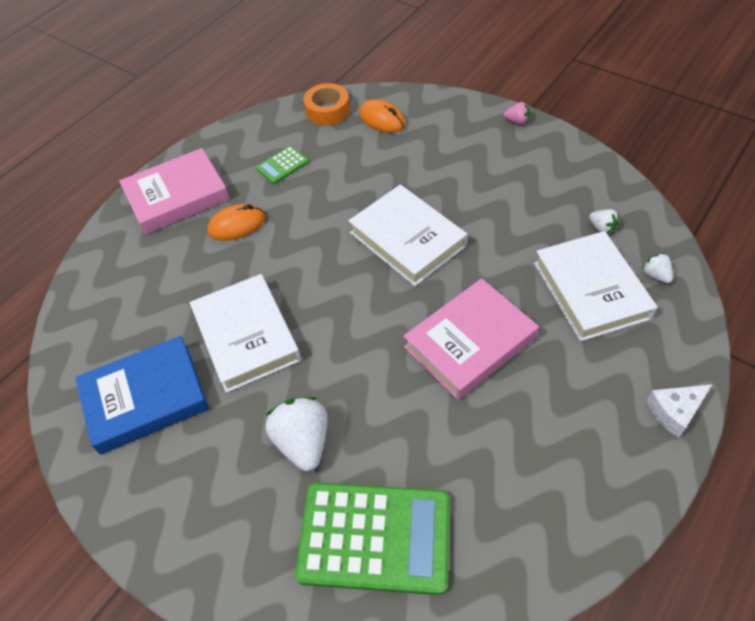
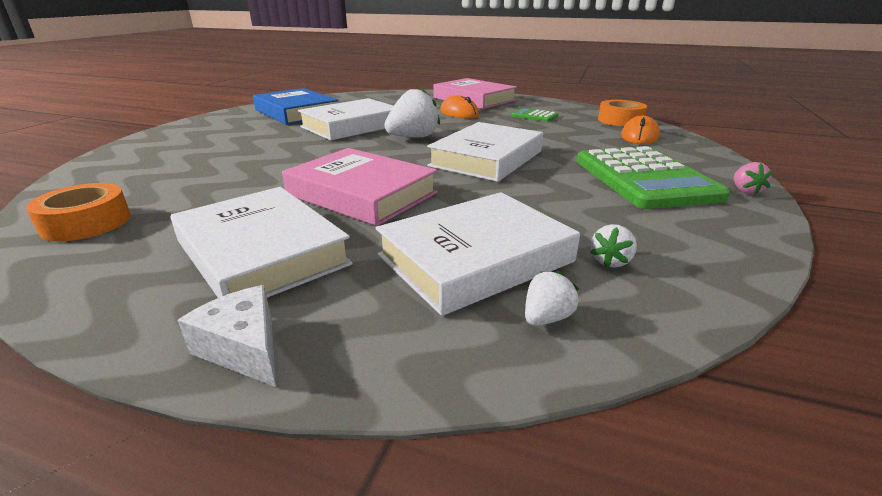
camera: 70 degrees right, 25 degrees down
white strawberry [266,397,327,471] -> white strawberry moved to [384,88,440,137]
green calculator [295,482,450,595] -> green calculator moved to [577,146,730,209]
none -> orange tape [26,183,131,242]
none -> white book [170,187,353,298]

